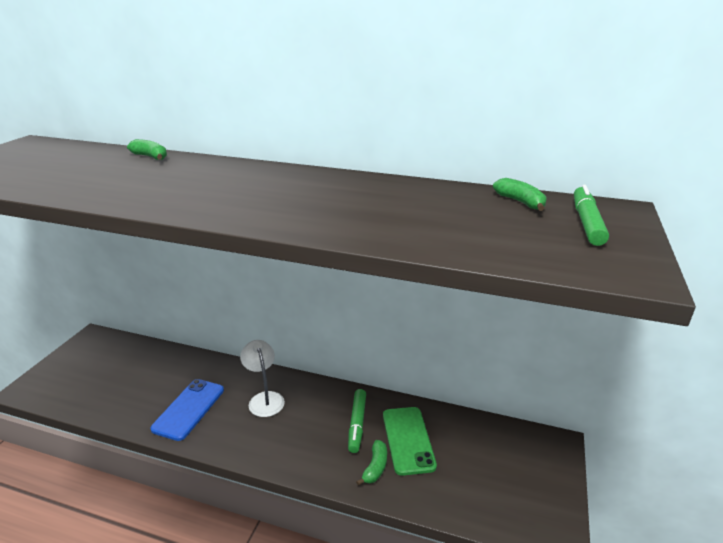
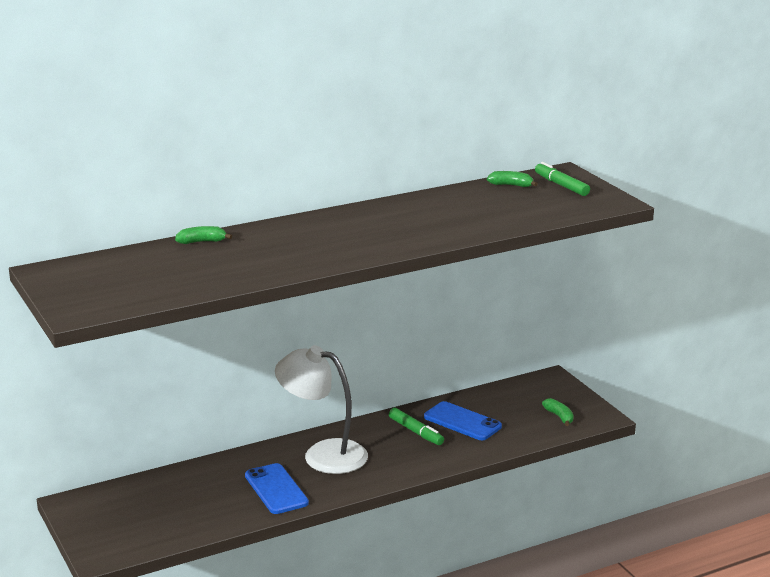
camera: 45 degrees left, 5 degrees down
white lamp [240,340,285,417] -> white lamp [275,345,368,474], size x1.71
green banana [356,440,387,486] -> green banana moved to [542,398,574,426]
green phone [383,407,437,476] -> blue phone [424,401,502,440]

